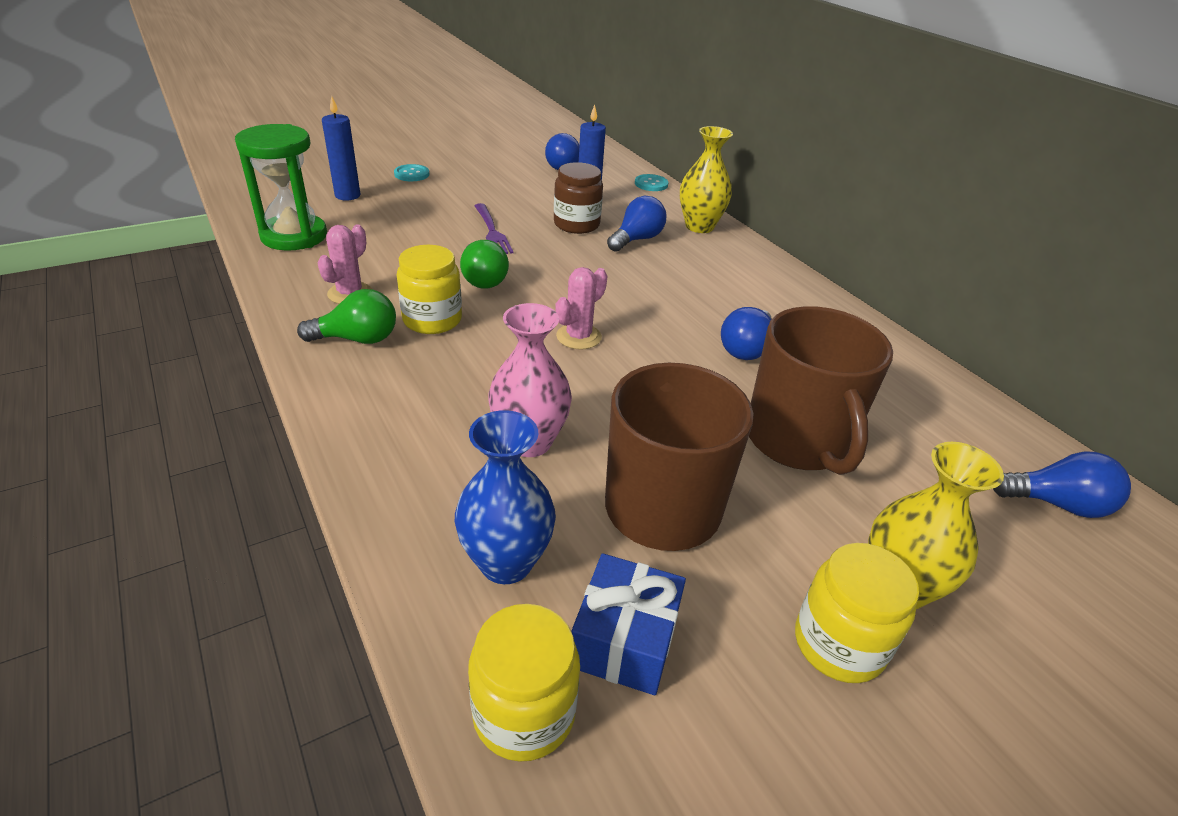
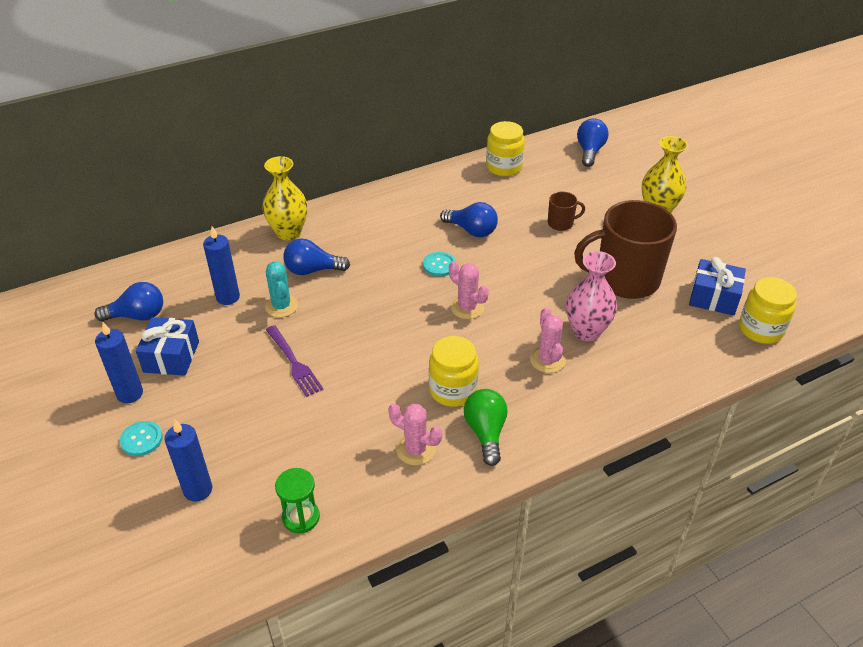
camera: 85 degrees left, 5 degrees up
green hourglass [235,124,327,251] -> green hourglass [275,468,320,533], size x0.55
blue vase [455,410,556,584] -> none
green light bulb [460,240,509,289] -> none
purple fork [474,203,514,254] -> purple fork turned 75 degrees clockwise [266,325,323,397]
brown jar [554,162,603,234] -> turquoise cactus [265,261,298,317]
blue light bulb [607,196,667,252] -> blue light bulb turned 45 degrees counterclockwise [283,238,350,275]
turquoise button [635,174,669,191] -> turquoise button moved to [423,252,456,277]
brown mug [749,306,893,475] -> brown mug [548,192,585,231], size x0.43
yellow jar [795,543,919,683] -> yellow jar moved to [486,121,525,176]
none -> blue candle [95,322,143,403]
none -> blue gift [136,317,199,376]
none -> pink cactus [530,307,566,373]

